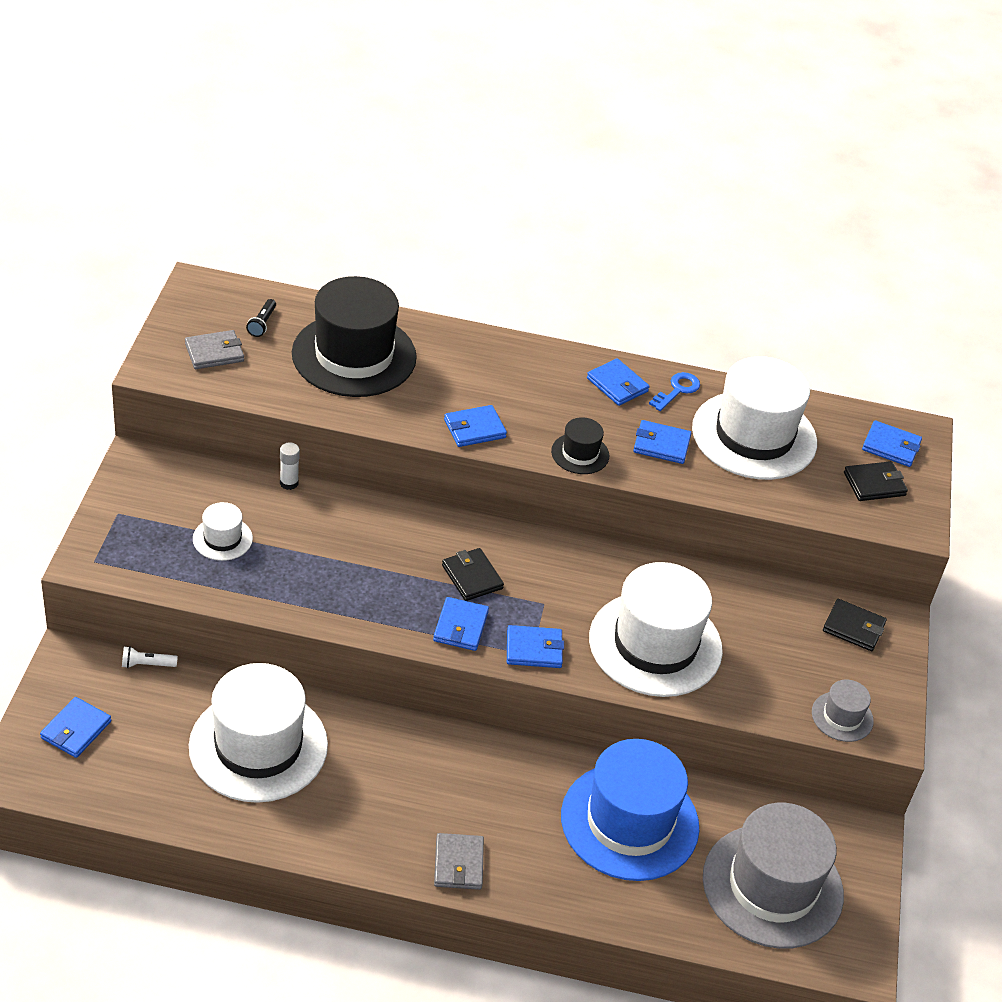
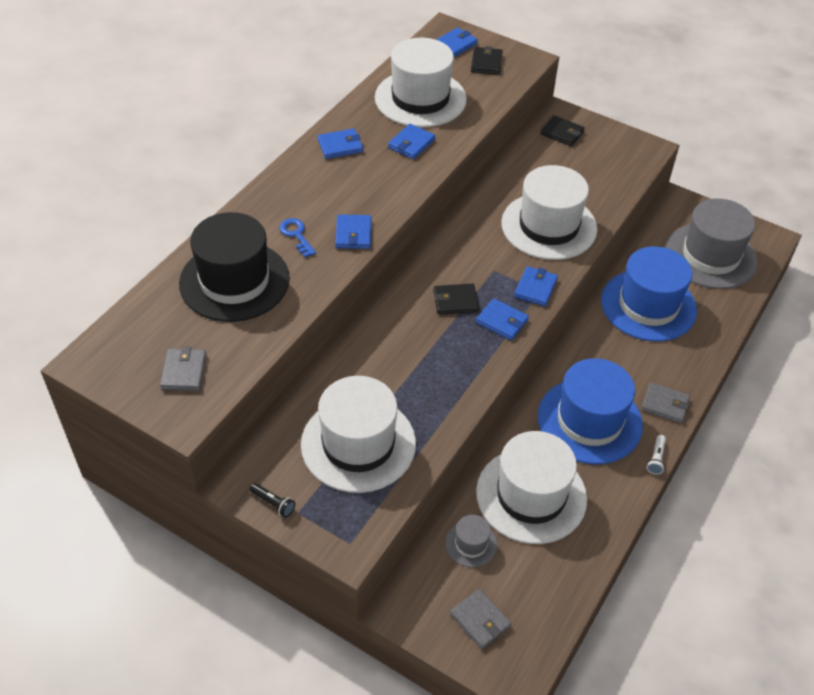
camera: 65 degrees left, 5 degrees up
blue wallet [40,697,111,758] -> grey wallet [450,589,512,649]
white flashlight [122,646,178,668] -> white flashlight moved to [647,435,666,475]
white hat [193,502,253,561] -> white hat [301,376,416,493], size x2.21
black flashlight [246,299,276,337] -> black flashlight moved to [250,483,295,518]
white glue stick [280,443,300,490] -> none
black hat [551,417,609,474] -> none
blue key [649,372,700,411] -> blue key moved to [279,218,316,258]
grey hat [812,679,874,742] -> grey hat moved to [445,515,497,567]
black wallet [823,599,887,651] -> black wallet turned 75 degrees clockwise [540,115,585,146]
none -> blue hat [538,358,643,464]

